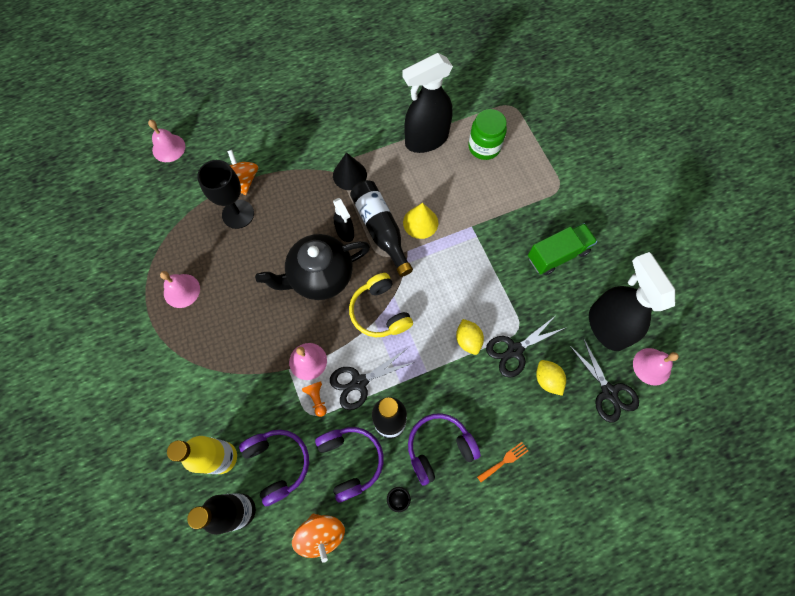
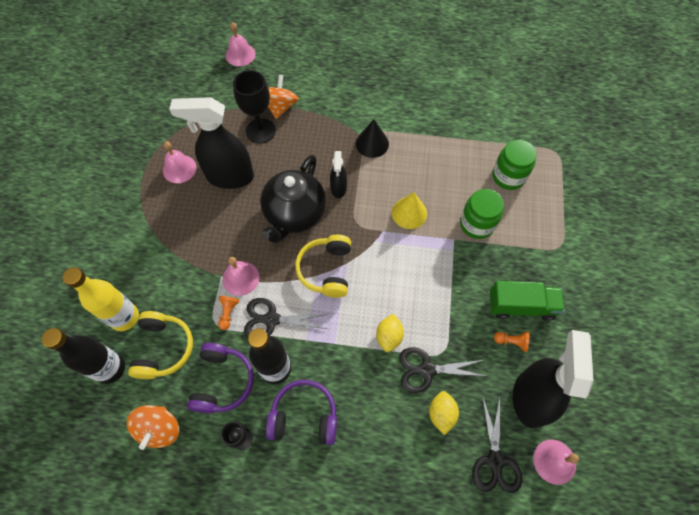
camera: 30 degrees right, 5 degrees down
purple headphones [239,430,309,506] -> yellow headphones [128,311,193,379]
black teapot [255,234,370,300] -> black teapot turned 75 degrees counterclockwise [260,155,326,243]
black bottle [350,180,413,277] -> none
black spray bottle [403,53,453,153] -> black spray bottle moved to [169,97,254,189]
orange fork [477,442,528,482] -> none
none -> green jar [460,189,504,239]
none -> orange pawn [494,331,530,352]

